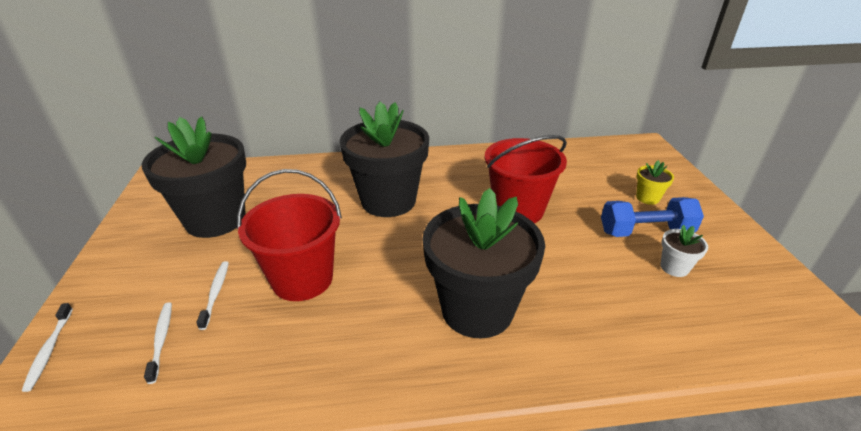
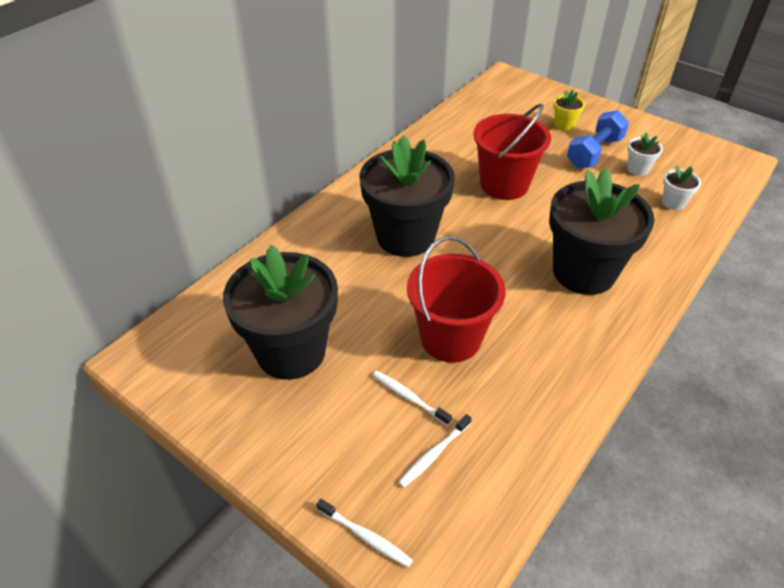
camera: 45 degrees left, 10 degrees up
white toothbrush [144,302,172,384] -> white toothbrush turned 75 degrees counterclockwise [398,414,472,488]
none -> white flower pot [662,165,701,210]

